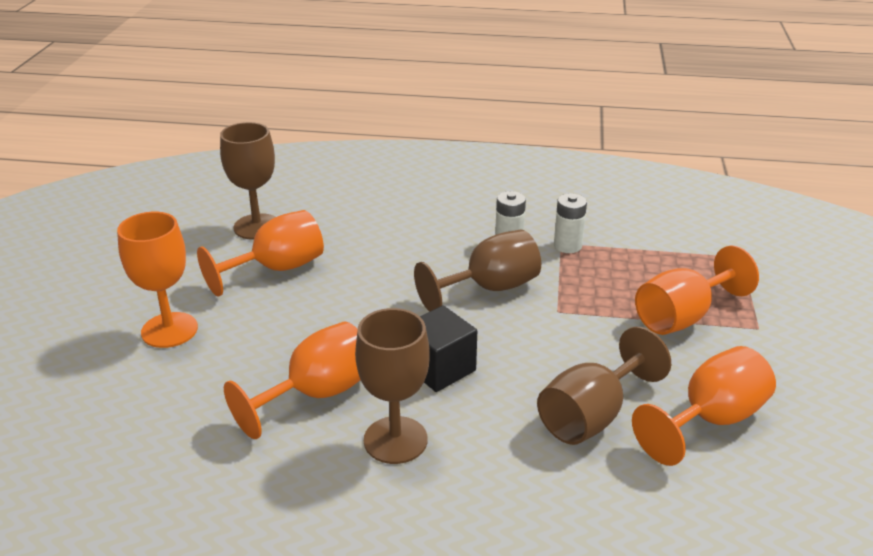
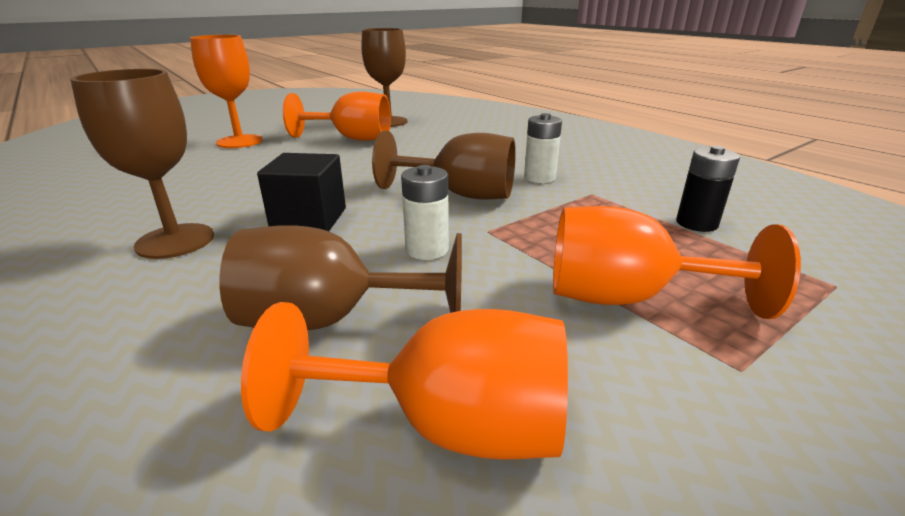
camera: 45 degrees right, 5 degrees down
orange goblet [224,321,360,439] -> none
white battery [554,193,587,253] -> white battery moved to [401,165,449,260]
none -> black battery [676,146,740,232]

